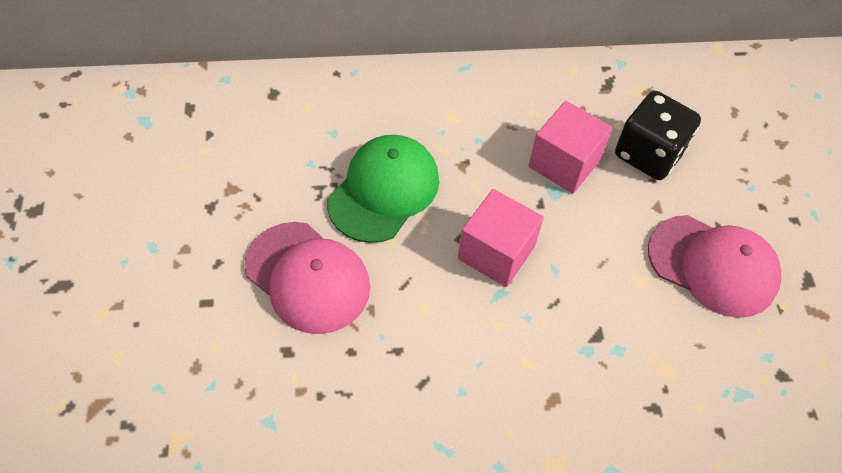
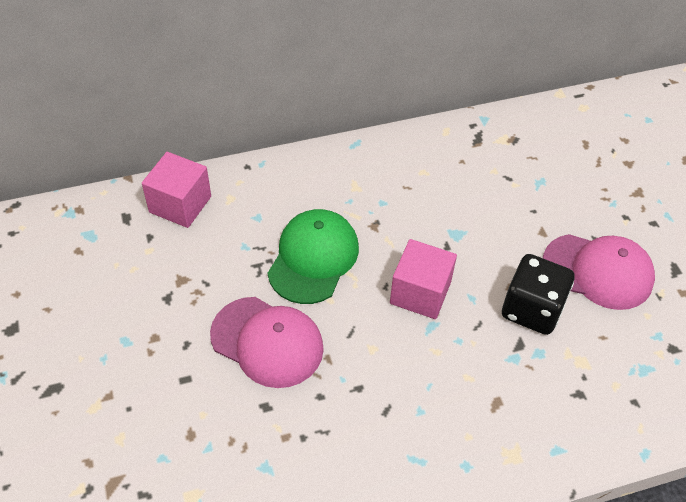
camera: 10 degrees left, 5 degrees down
pink cube [528,101,612,193] -> pink cube moved to [142,152,211,228]
black dice [615,91,701,180] -> black dice moved to [502,254,574,335]

